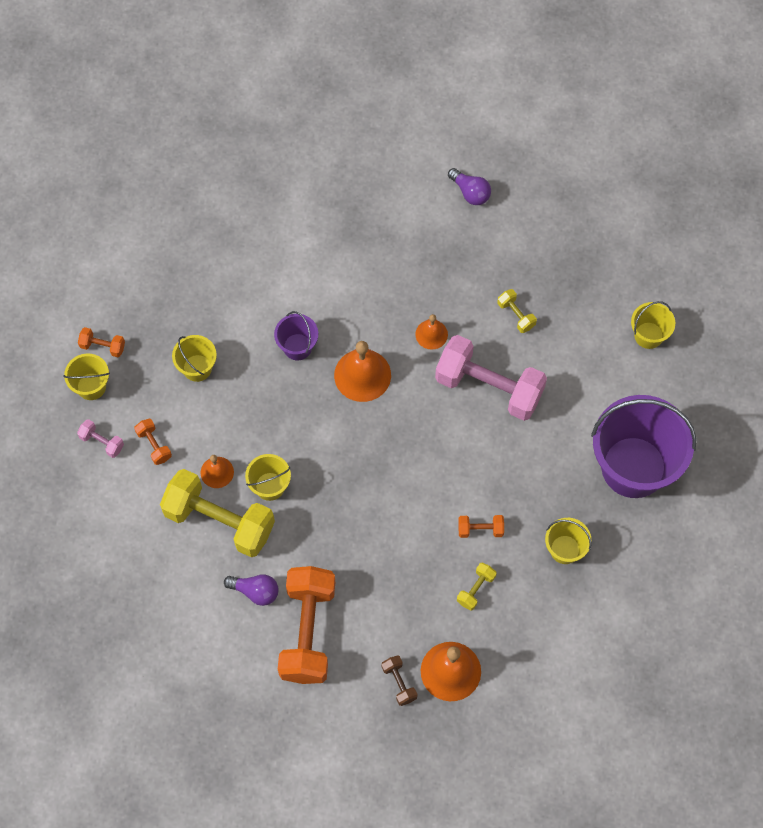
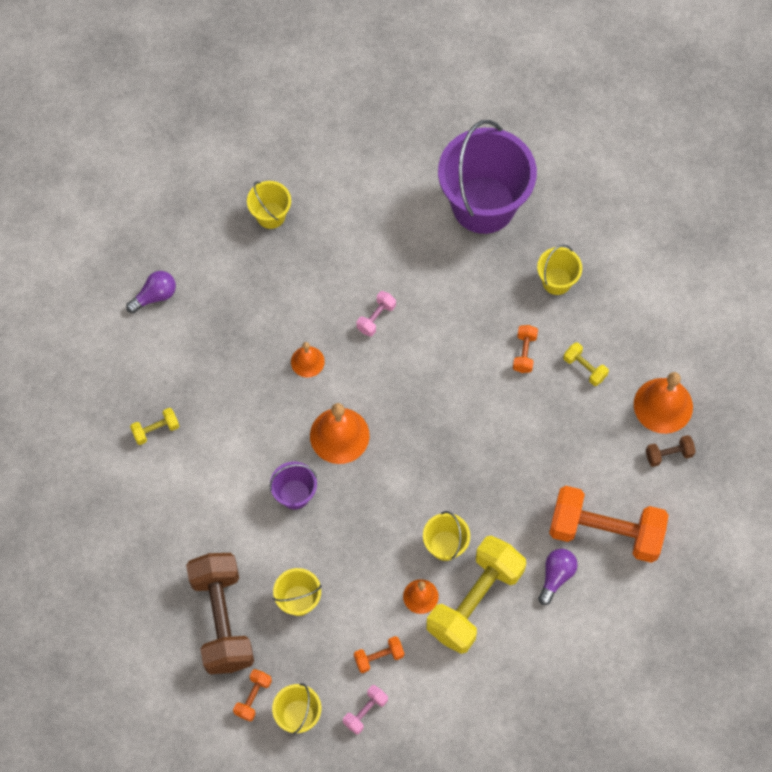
camera: 80 degrees left, 0 degrees up
pink dumbbell [435,335,547,421] -> pink dumbbell [357,291,396,337], size x0.42
yellow dumbbell [497,289,537,333] -> yellow dumbbell moved to [130,408,179,445]
yellow bucket [631,301,675,349] -> yellow bucket moved to [247,181,291,229]
none -> brown dumbbell [186,553,254,674]

